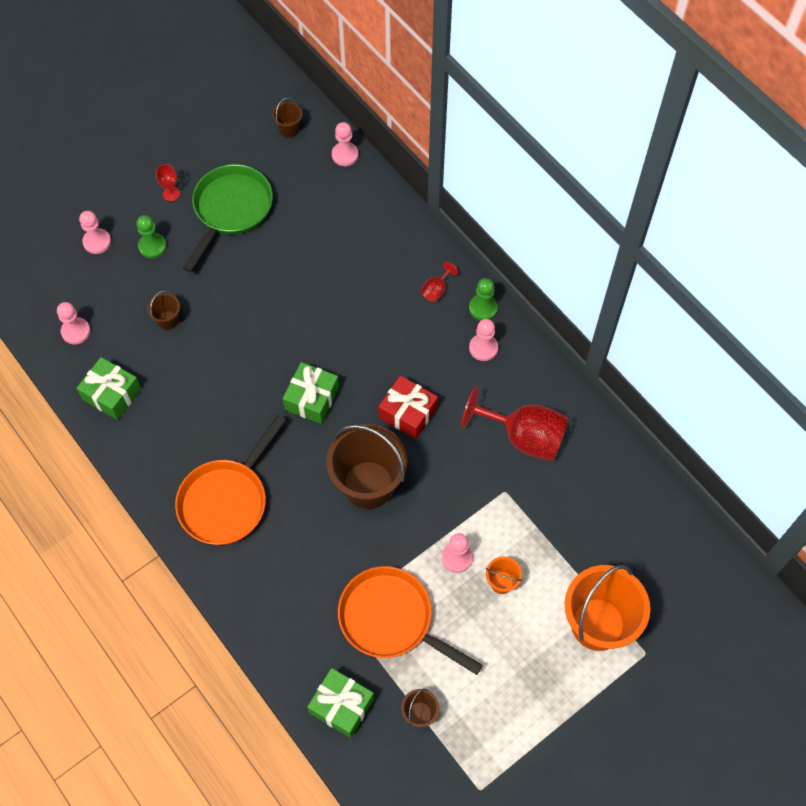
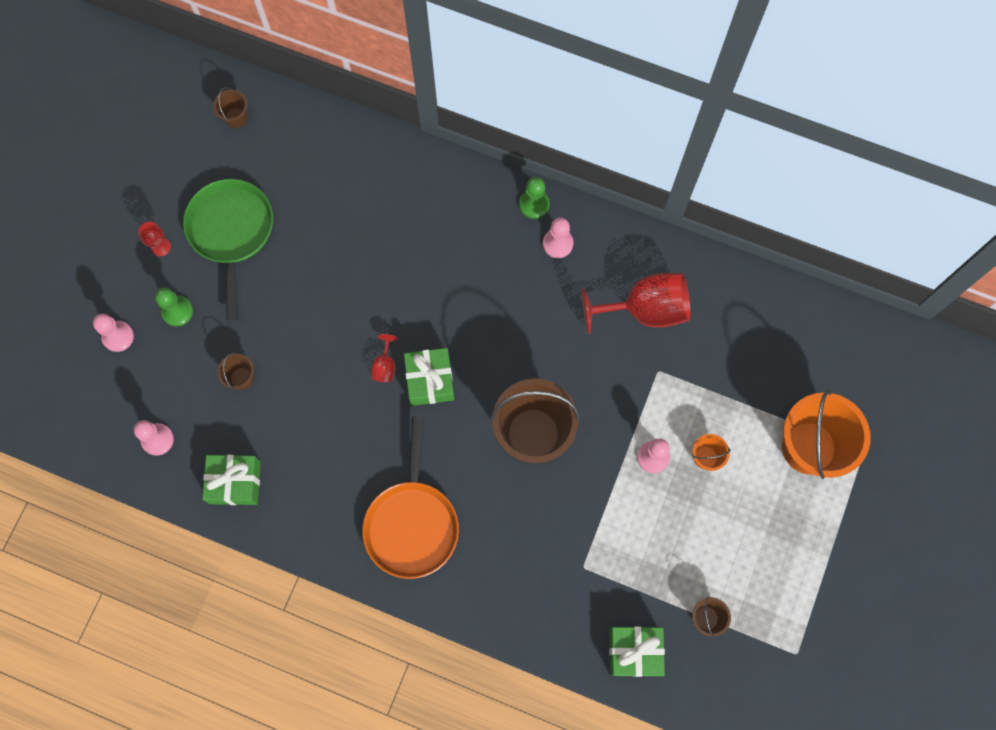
camera: 30 degrees left, 10 degrees up
pink pawn [332,122,358,166] -> none
orange pan [338,566,483,675] -> none
red gift [378,375,438,439] -> none
red goblet [421,262,458,302] -> red goblet moved to [371,334,398,382]

